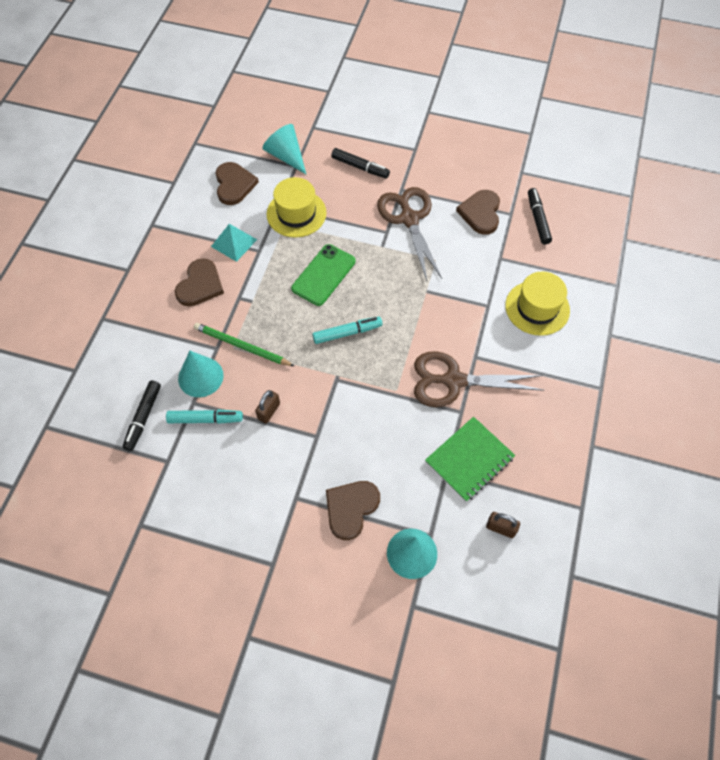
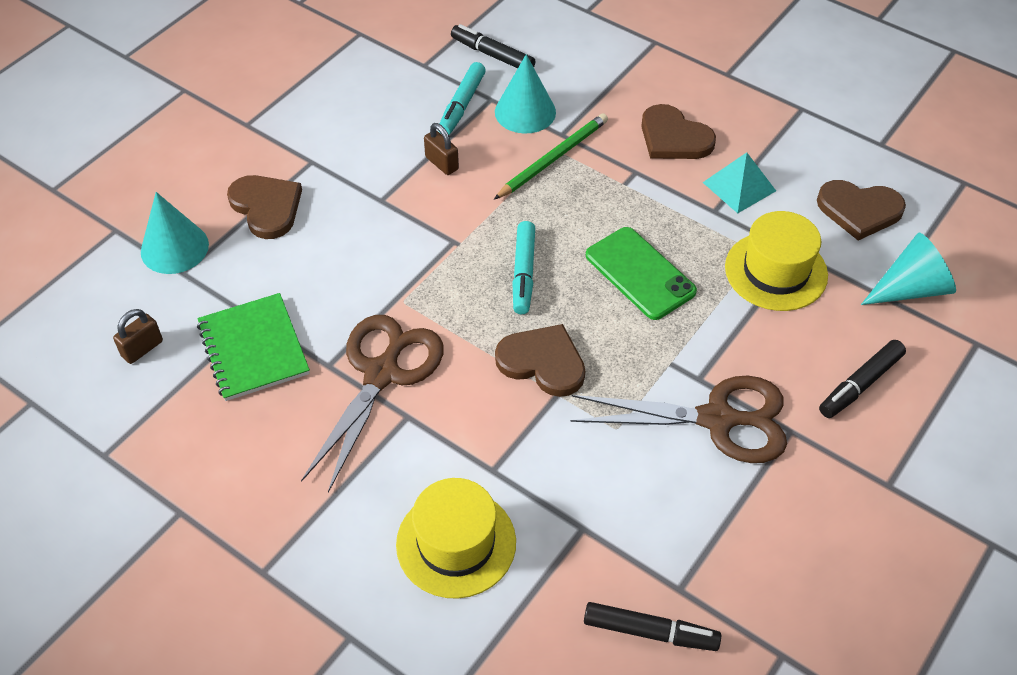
camera: 110 degrees right, 10 degrees down
brown heart [456,190,500,235] -> brown heart moved to [495,324,585,397]

